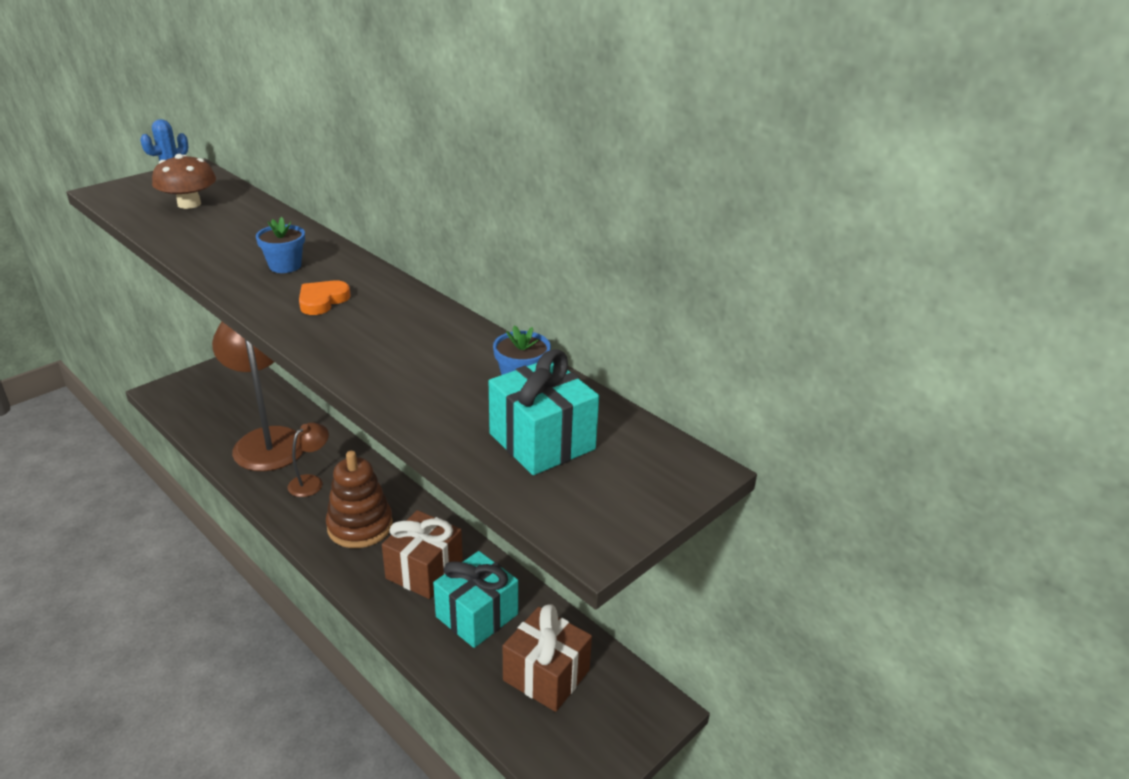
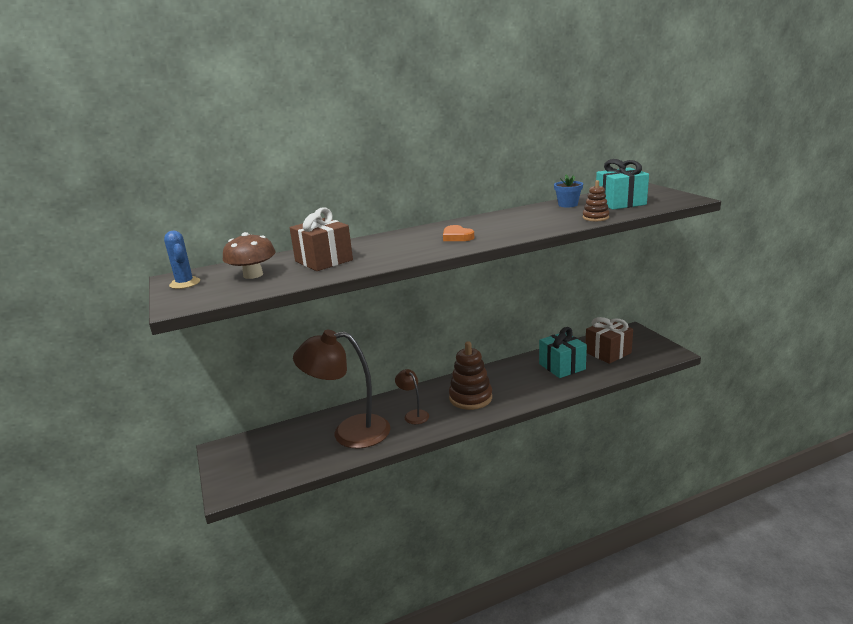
camera: 65 degrees left, 10 degrees down
blue flower pot [256,217,305,273] -> none
brown gift [382,510,463,599] -> brown gift moved to [290,207,353,271]
none -> brown stacking toy [583,180,609,221]

